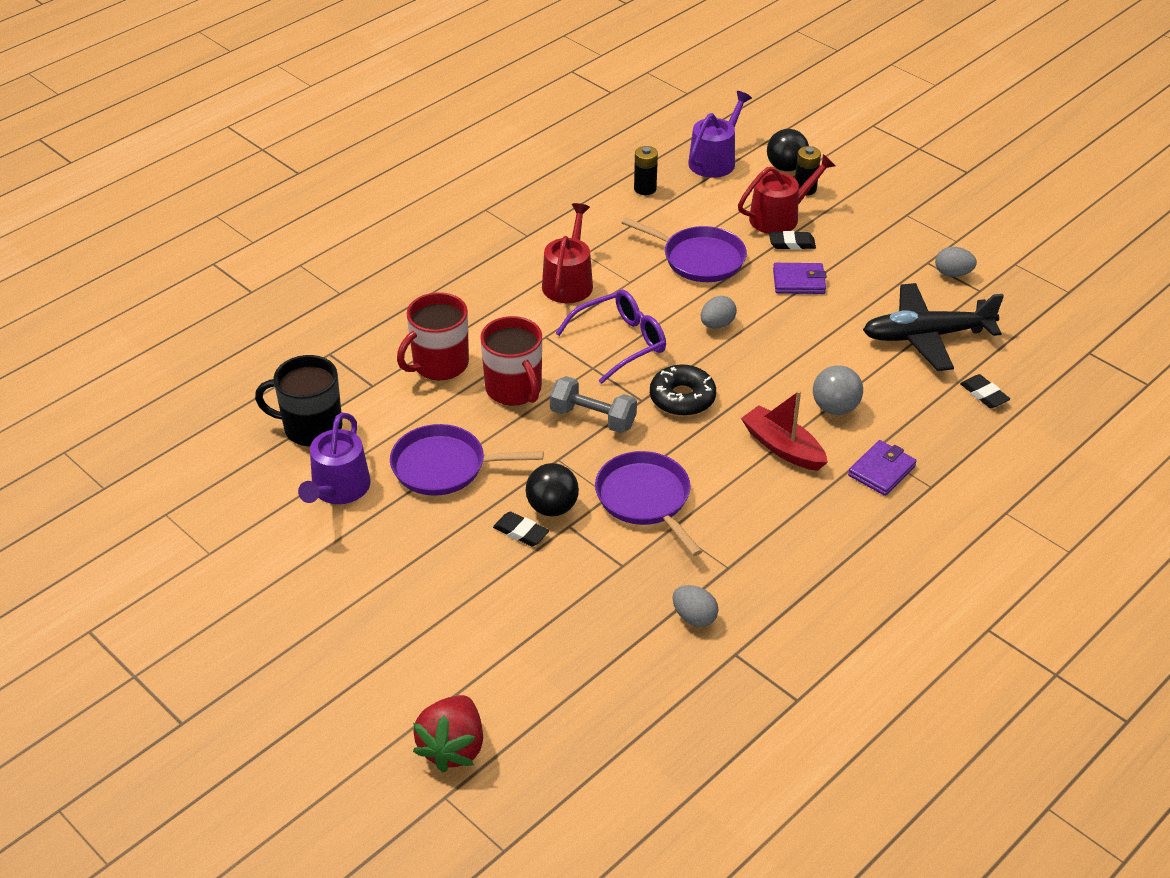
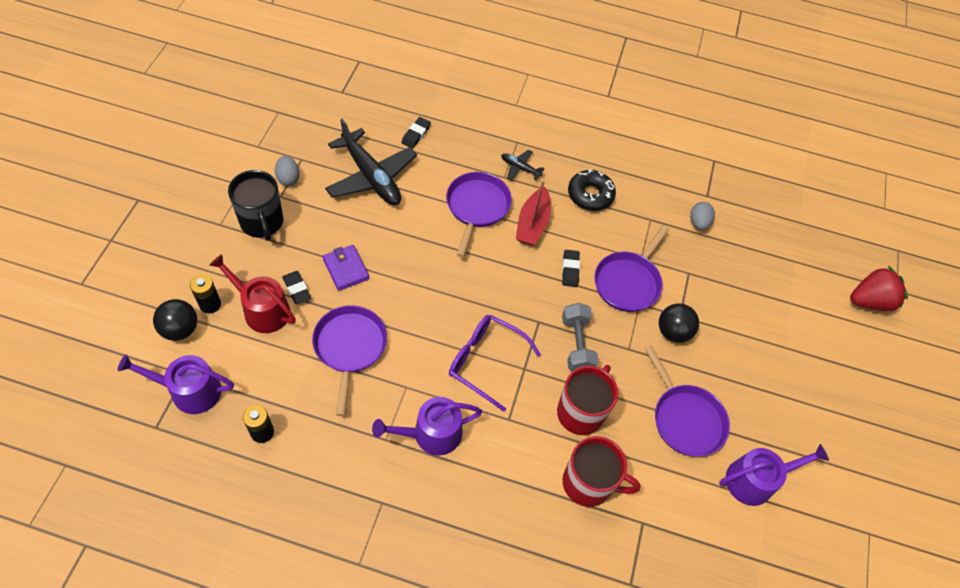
camera: 125 degrees left, 15 degrees up
black mug [255,355,343,446] -> black mug moved to [228,170,283,241]
black eraser [493,512,549,547] -> black eraser moved to [562,250,580,287]
red watering can [542,203,593,303] -> purple watering can [372,397,483,456]
black donut [650,364,716,416] -> black donut moved to [568,169,616,211]
grey egg [701,296,737,329] -> none
grey ball [813,365,863,415] -> purple pan [446,172,512,257]
purple wallet [848,440,917,496] -> black plane [501,150,545,181]

